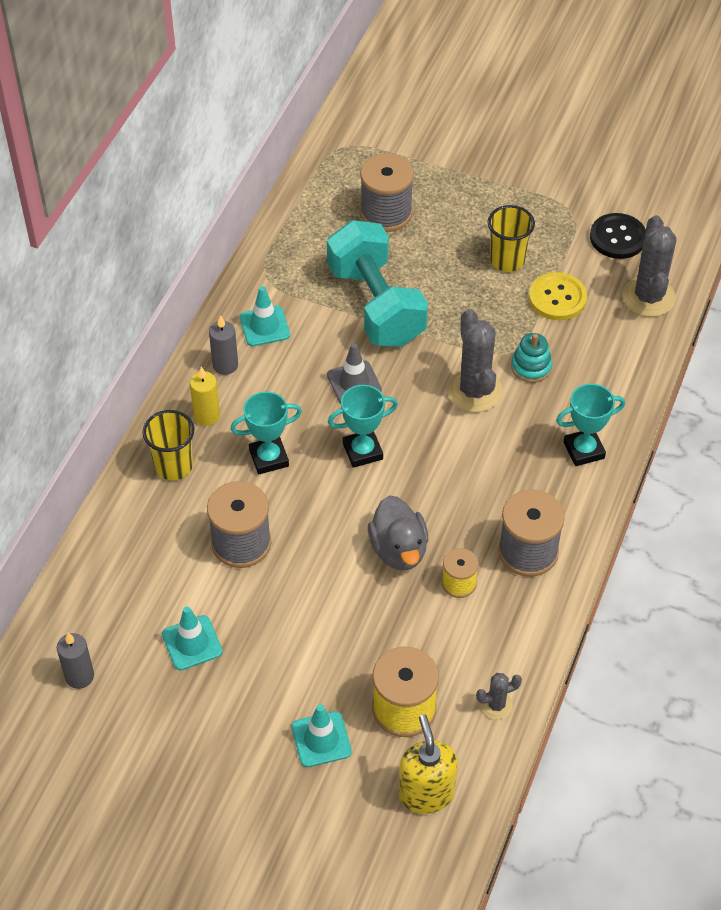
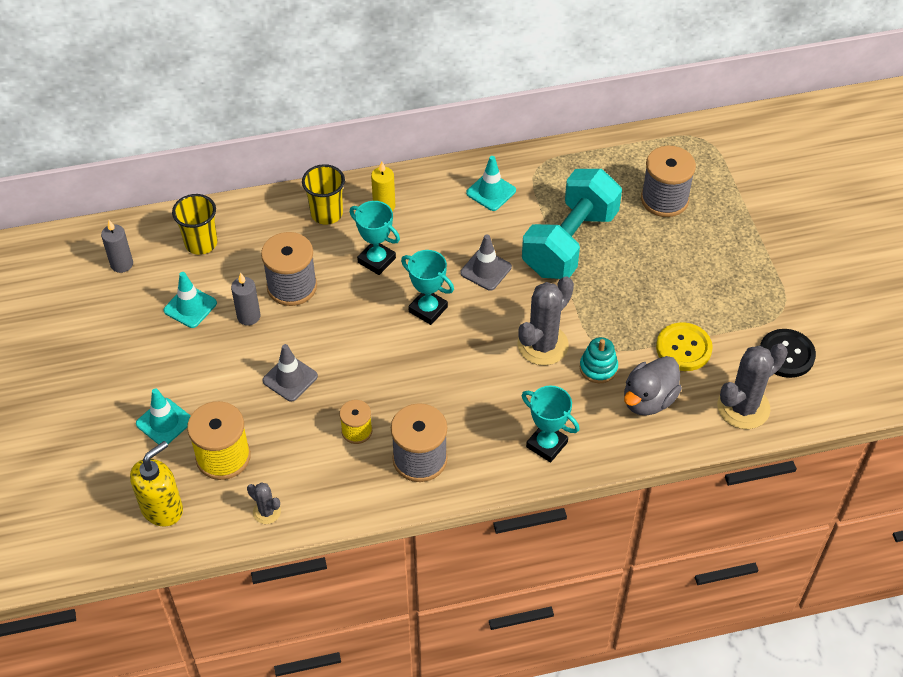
camera: 55 degrees right, 0 degrees up
grey candle [209,315,238,375] -> grey candle moved to [231,272,261,326]
grey duck [368,495,428,570] -> grey duck moved to [624,356,682,416]
yellow cup [488,205,535,272] -> yellow cup moved to [172,194,217,255]
none -> grey traffic cone [262,344,318,402]

